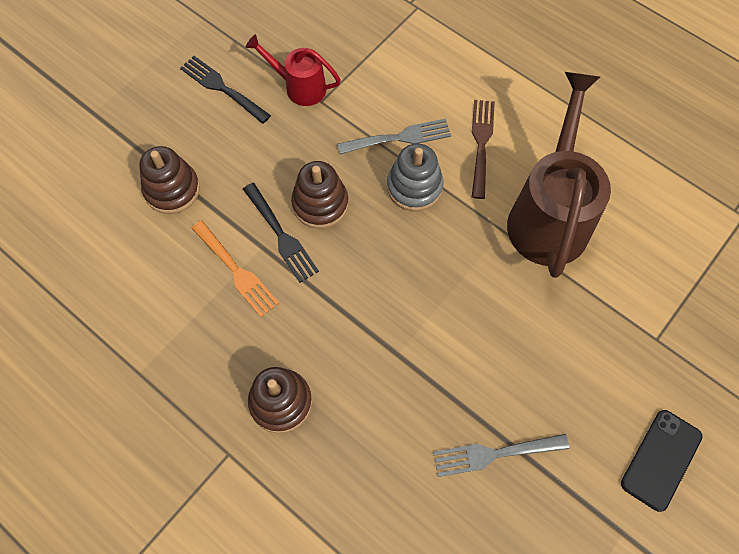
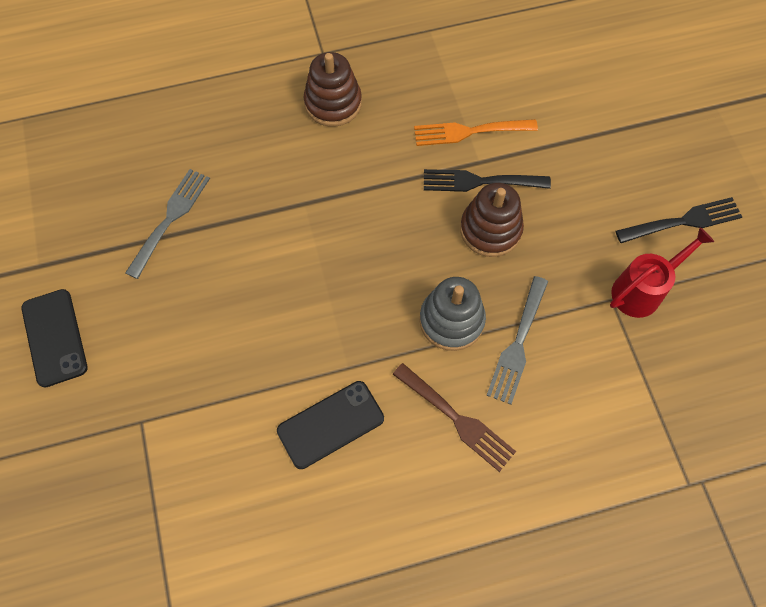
camera: 125 degrees right, 0 degrees up
brown stacking toy [139,146,200,214] -> none
brown watering can [507,72,611,278] -> black phone [277,381,384,469]

